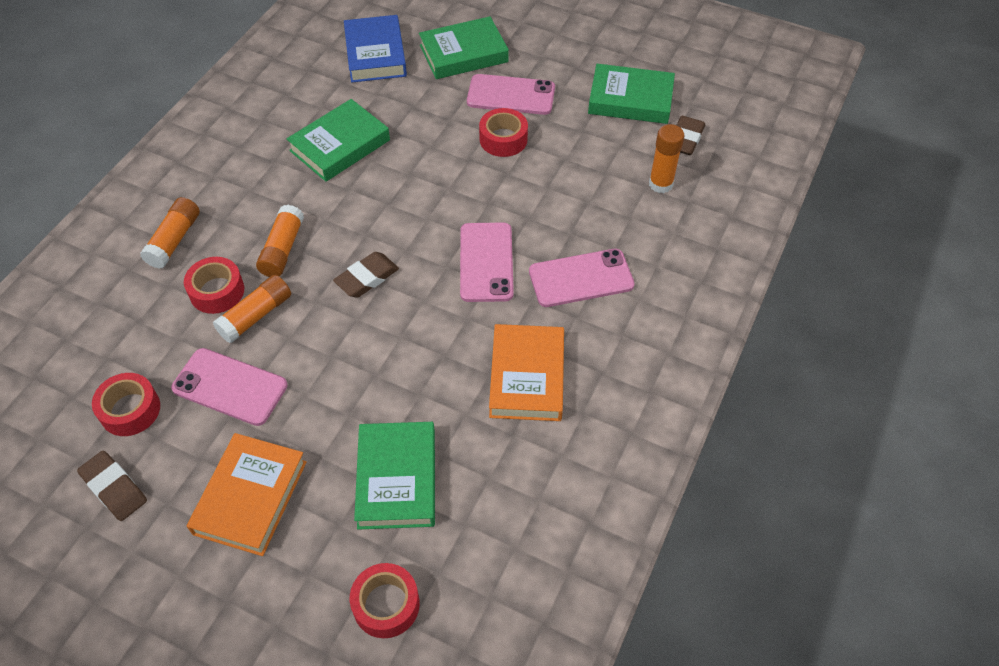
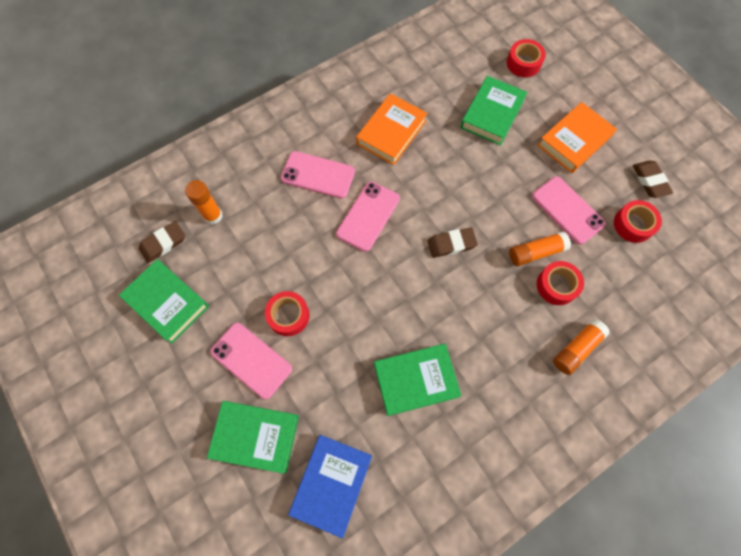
camera: 150 degrees left, 15 degrees up
orange glue stick [256,205,304,277] -> none

